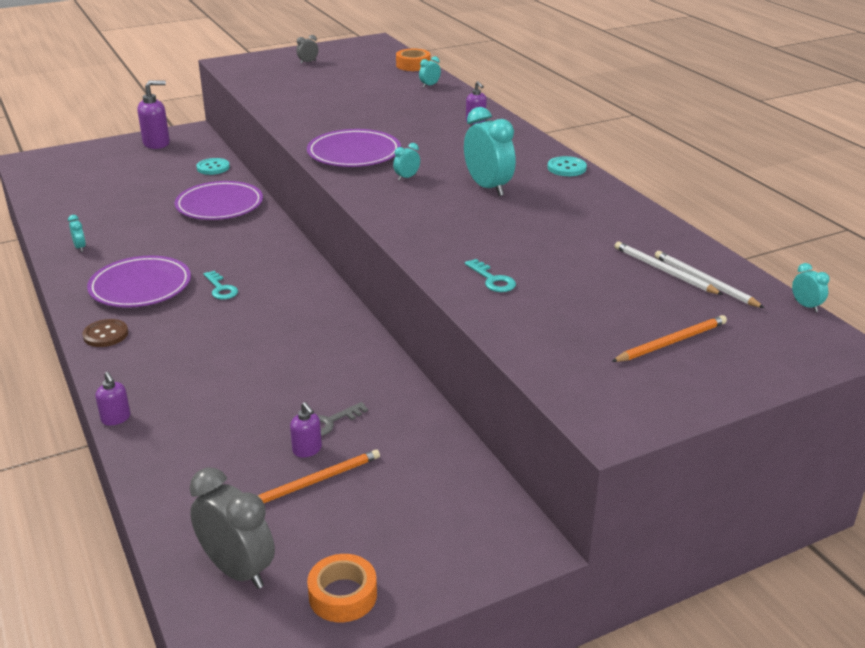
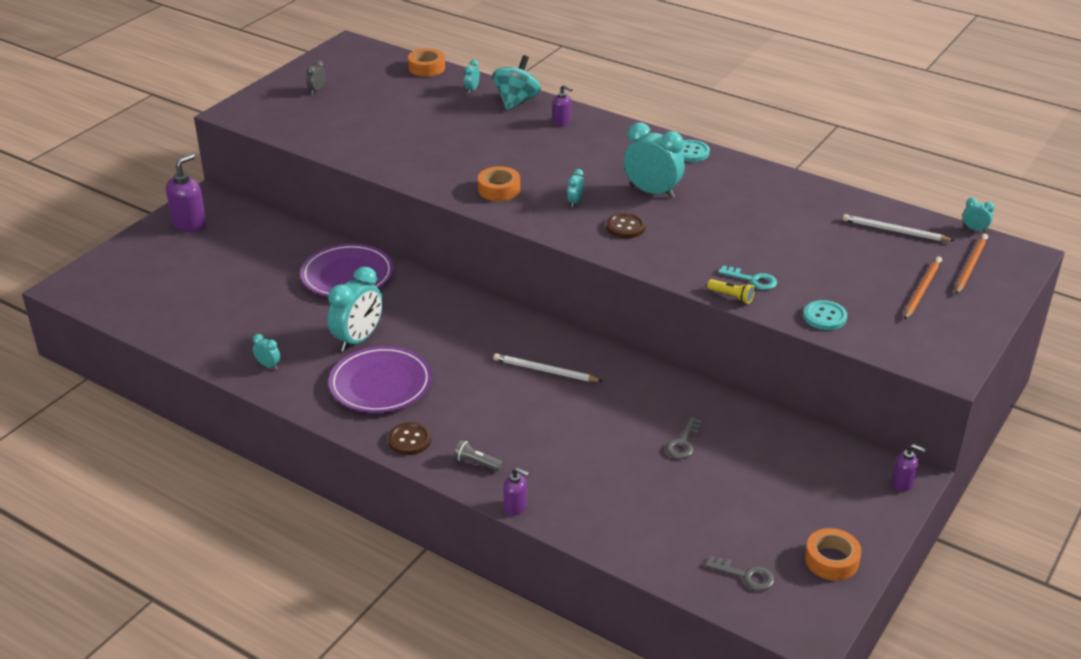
camera: 30 degrees left, 5 degrees up
grey clock [190,467,275,589] -> grey key [705,556,774,591]
turquoise button [196,158,230,175] -> turquoise button moved to [803,300,847,330]
turquoise key [203,271,238,300] -> none
orange pencil [258,449,380,503] -> orange pencil moved to [956,234,988,294]
purple soap dispenser [290,402,322,457] -> purple soap dispenser moved to [892,444,926,492]
purple plate [307,129,401,167] -> orange tape [478,166,520,201]
white pencil [615,241,723,295] -> white pencil moved to [494,353,602,382]
none -> turquoise clock [328,266,383,351]
none -> grey flashlight [454,440,503,471]
none -> turquoise spinning top [493,55,541,110]
none -> brown button [606,213,646,238]
none -> yellow flashlight [707,279,755,304]

